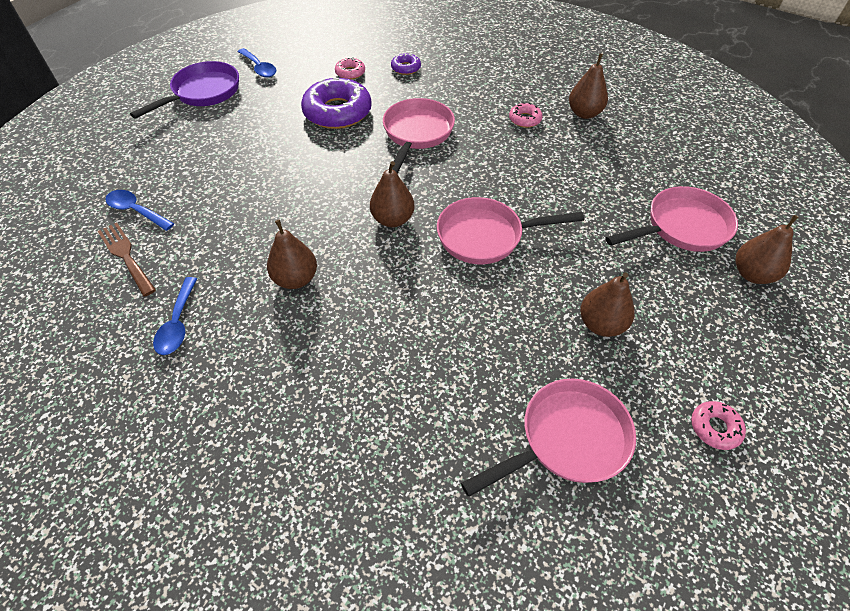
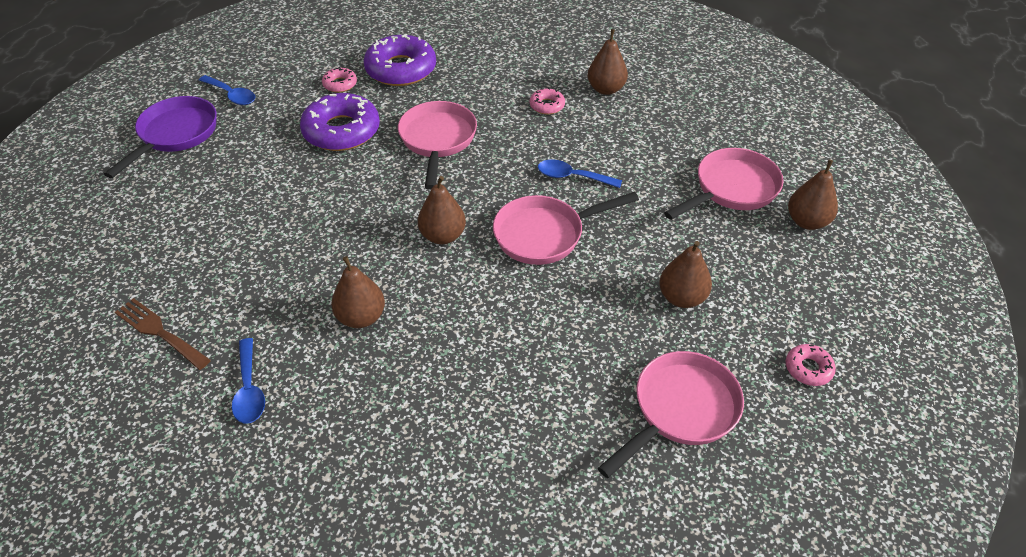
camera: 15 degrees left, 5 degrees down
blue spoon [105,190,174,231] -> blue spoon moved to [538,159,622,188]
purple donut [391,53,421,75] -> purple donut [363,34,436,86], size x2.12

